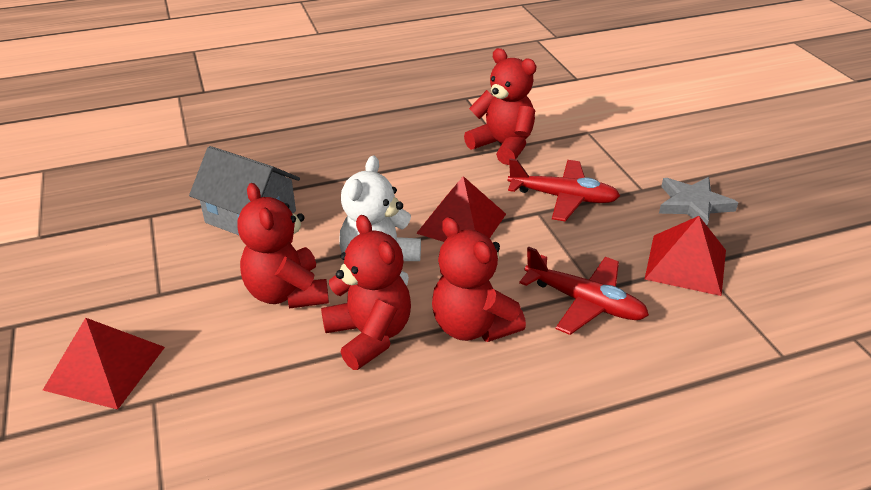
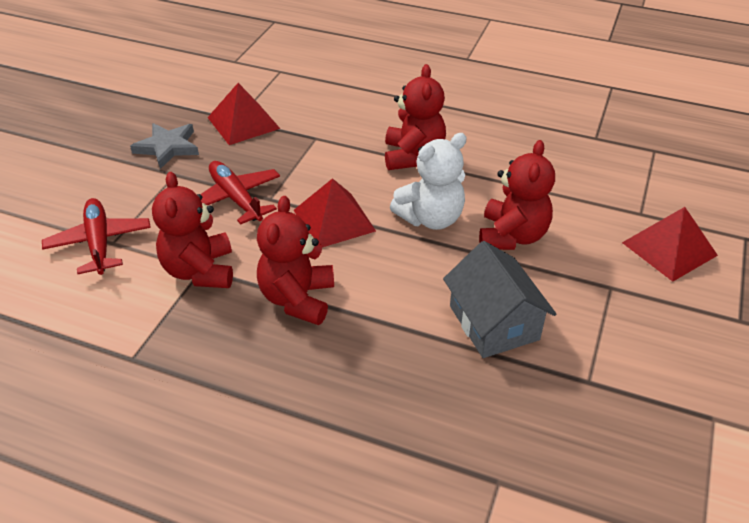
camera: 140 degrees left, 5 degrees up
red teddy bear [321,215,411,370] -> red teddy bear moved to [257,196,334,325]
red plane [519,246,649,335] -> red plane moved to [42,198,151,275]

